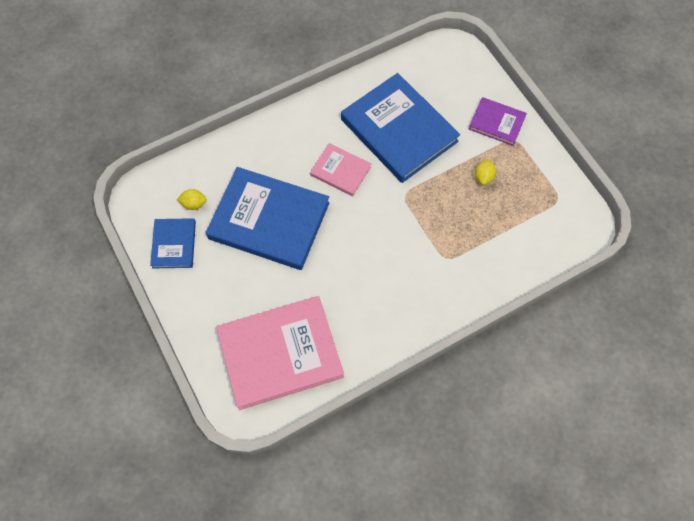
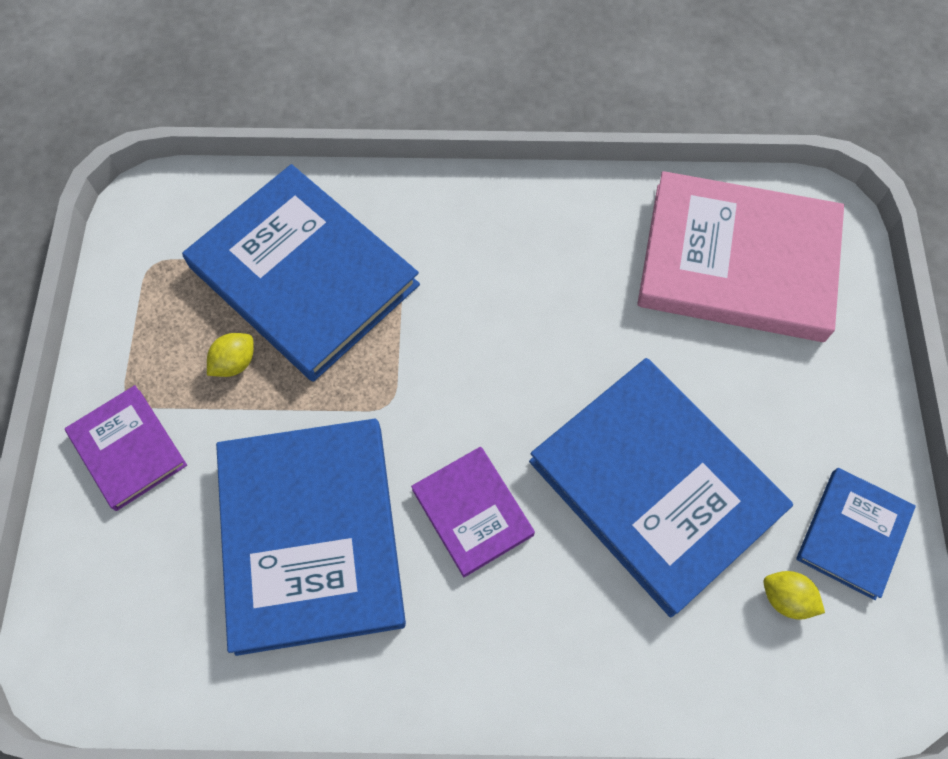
camera: 150 degrees left, 0 degrees up
pink book [310,143,371,196] -> purple book [411,447,535,577]
none -> blue book [182,164,420,382]

